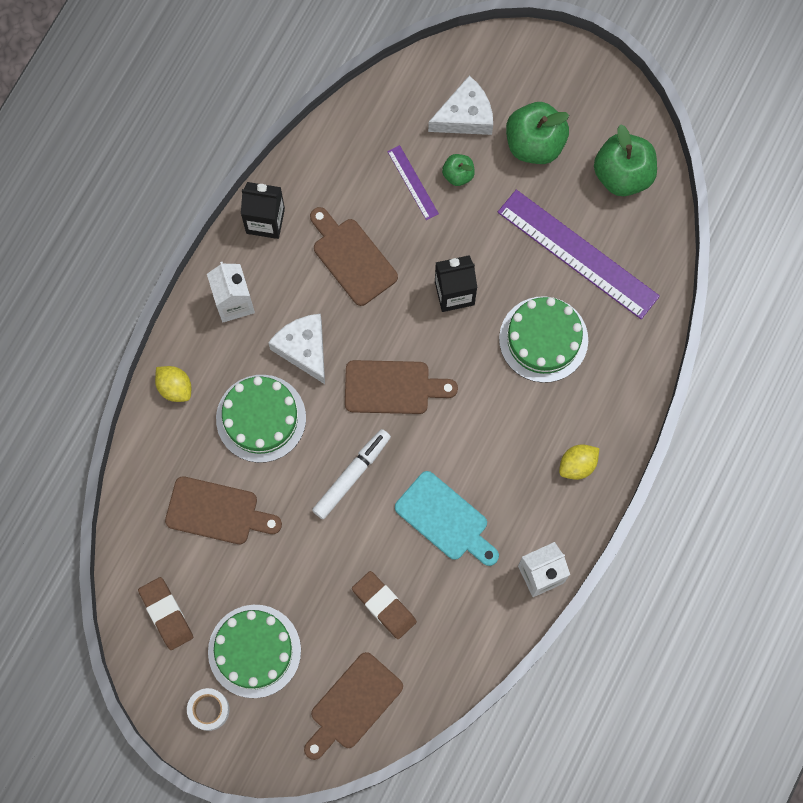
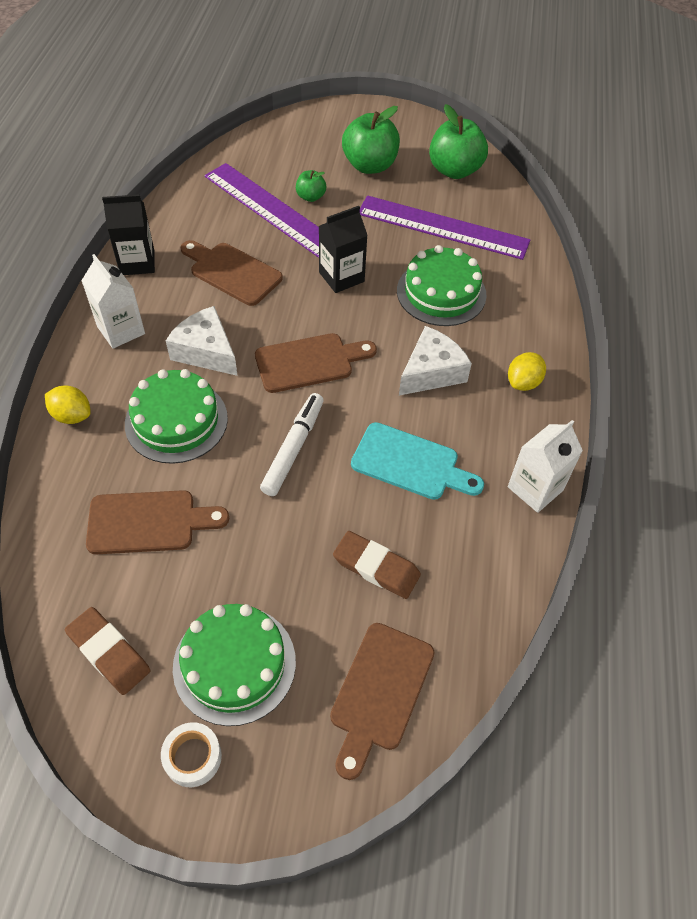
camera: 20 degrees left, 20 degrees down
purple ruler [387,145,439,220] -> purple ruler [205,163,319,258], size x2.15
white cheese [428,76,493,135] -> white cheese moved to [399,326,472,395]

